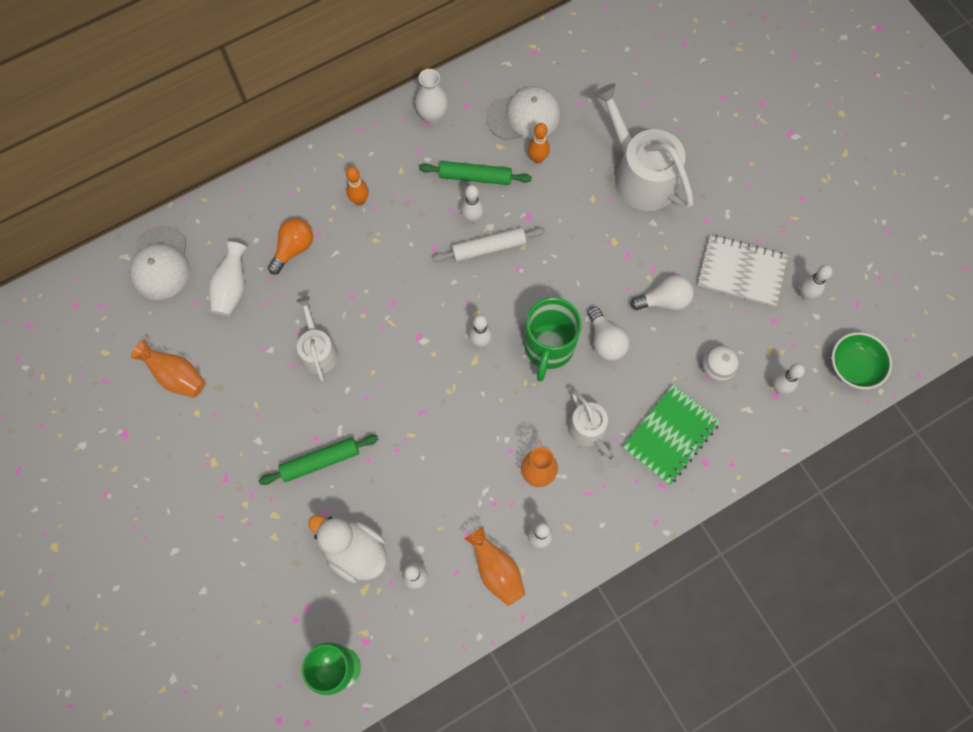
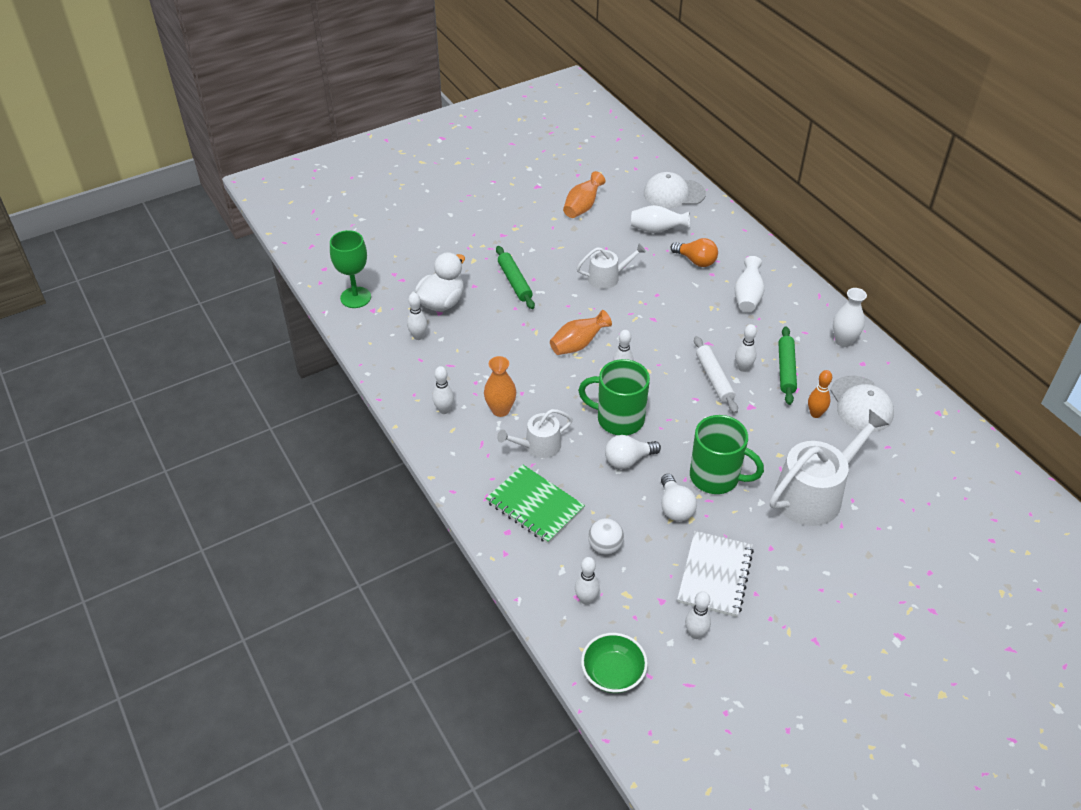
camera: 90 degrees right, 25 degrees down
orange bowling pin [346,167,369,206] -> white vase [735,256,764,312]
orange vase [464,526,525,606] -> orange vase moved to [550,310,612,355]
none -> green mug [690,415,764,494]

